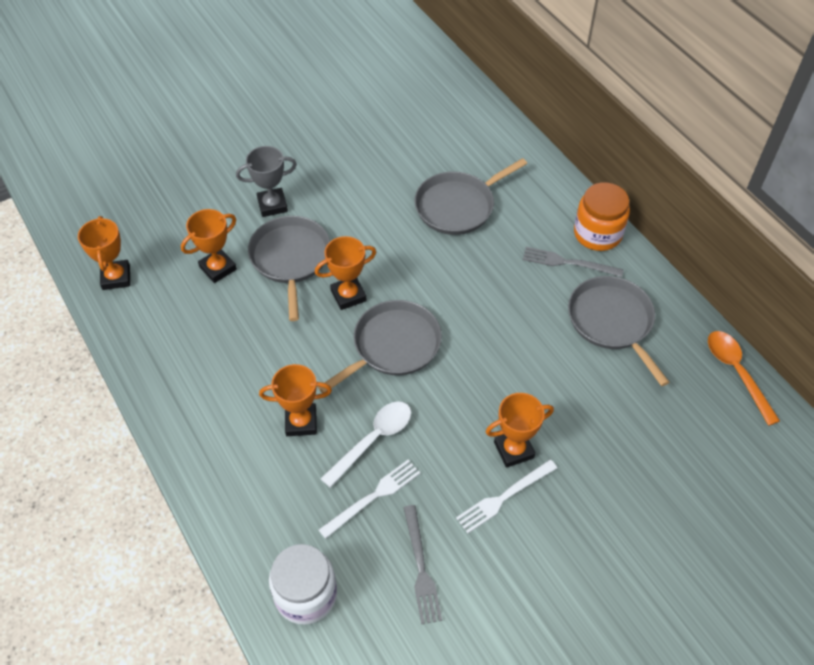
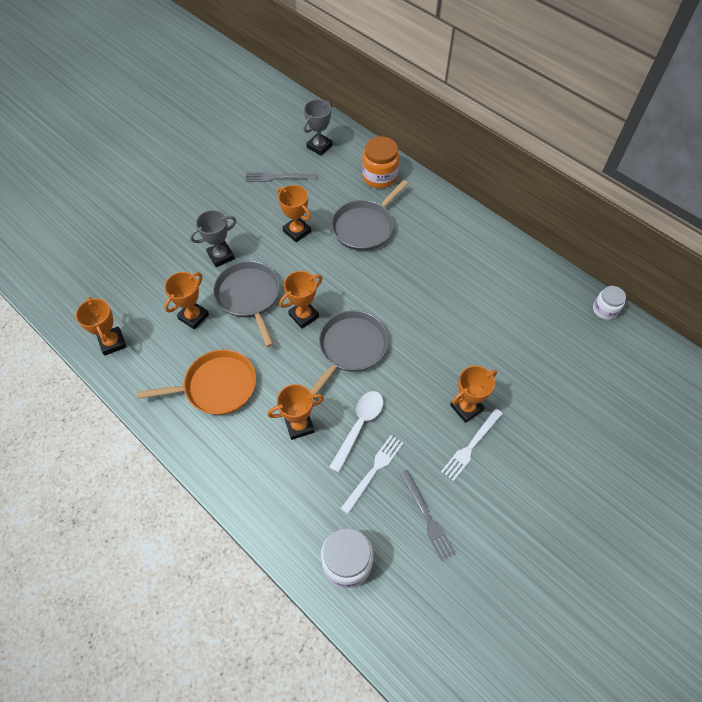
camera: 15 degrees left, 5 degrees up
grey fork [523,247,624,277] -> grey fork moved to [246,172,317,182]
grey pan [568,276,669,386] -> none
orange jar [574,183,630,251] -> orange jar moved to [362,136,399,188]
orange spoon [708,331,780,426] -> white jar [593,286,626,320]
none -> orange pan [137,349,256,415]
none -> orange trophy [278,185,311,242]
none -> grey trophy [303,99,333,156]

